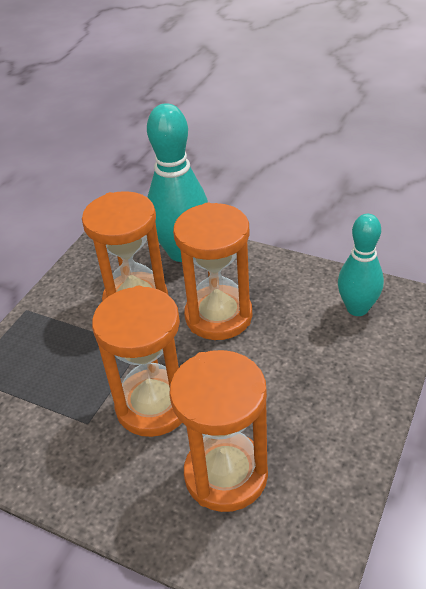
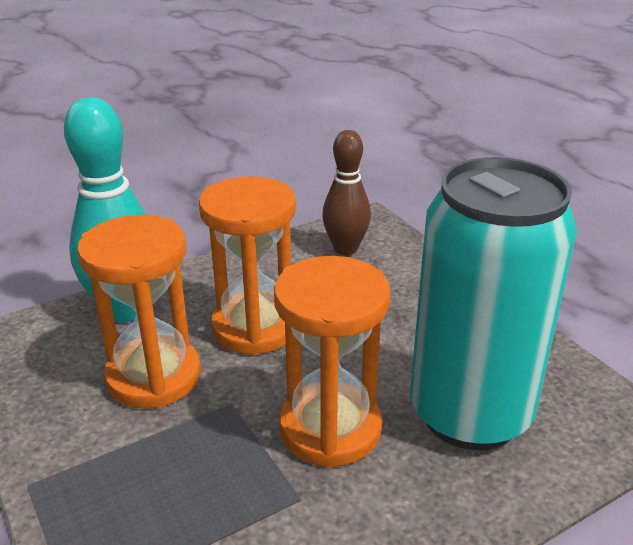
camera: 60 degrees left, 10 degrees down
orange hourglass [169,350,268,512] -> turquoise can [410,157,577,450]
turquoise bowling pin [338,214,384,316] -> brown bowling pin [322,130,371,255]

